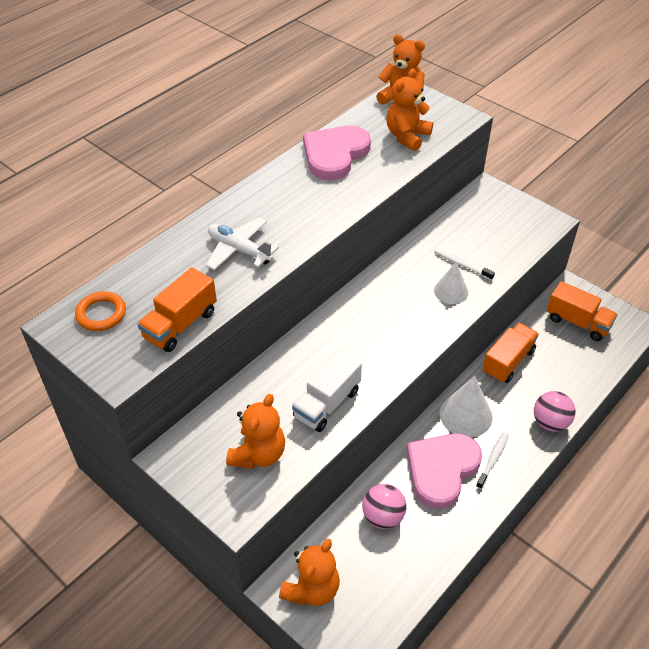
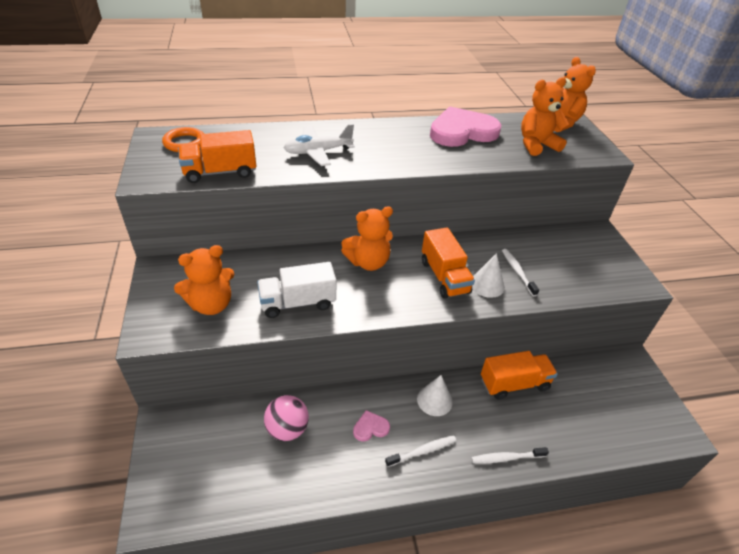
camera: 35 degrees right, 5 degrees down
white plane [206,217,279,270] -> white plane turned 90 degrees counterclockwise [284,124,355,166]
orange teddy bear [279,539,340,606] -> orange teddy bear moved to [341,206,393,271]
pink heart [406,433,482,509] -> pink heart [353,410,390,442], size x0.42
white cone [440,376,493,437] -> white cone [417,375,453,416], size x0.66
pink ball [534,391,575,432] -> white toothbrush [471,447,549,463]
orange truck [547,281,618,341] -> orange truck moved to [422,228,475,299]

